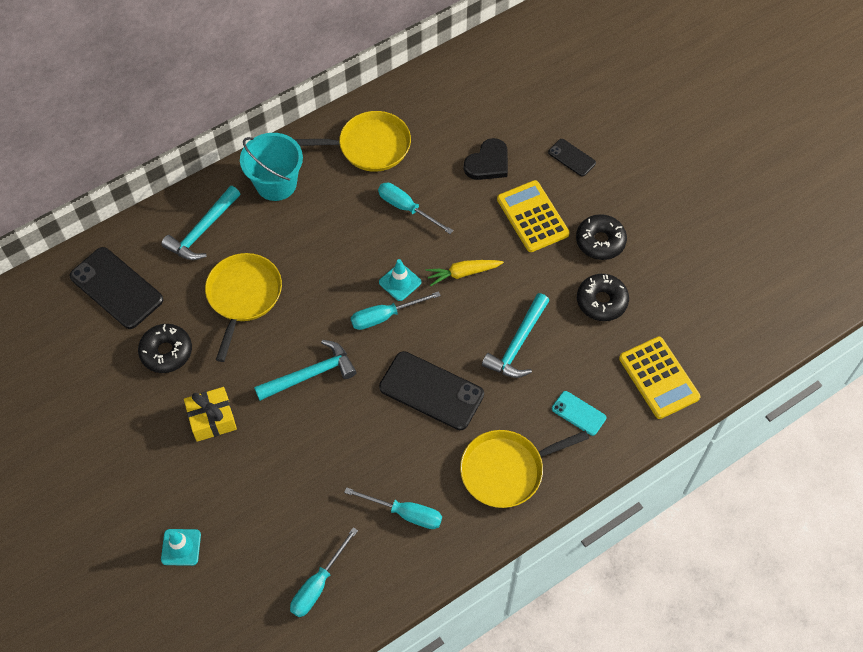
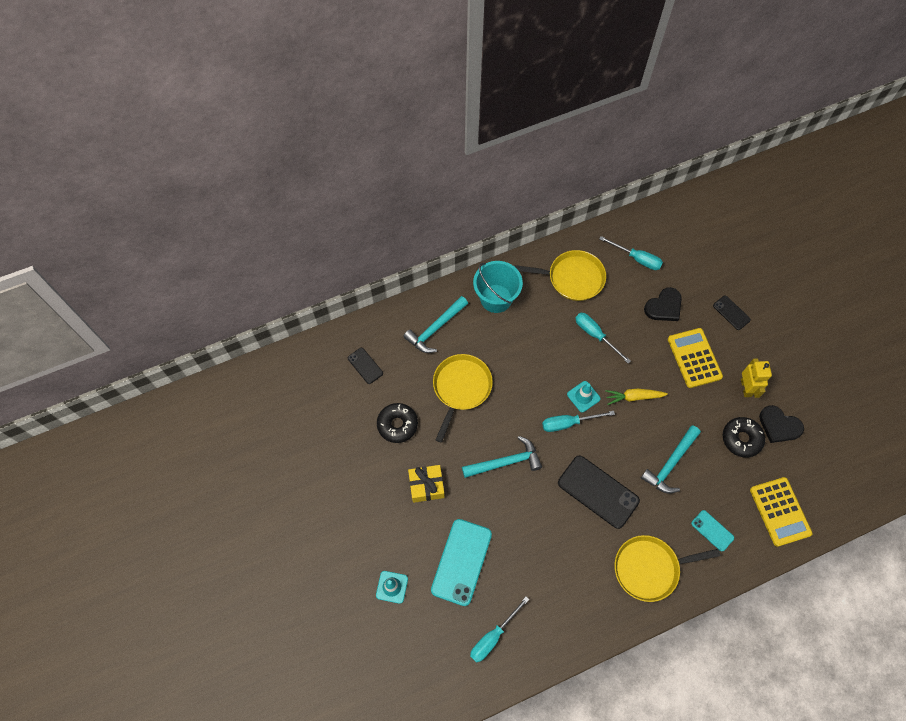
camera: 10 degrees right, 5 degrees up
black phone [70,247,163,329] -> black phone [348,348,383,384], size x0.52
turquoise screwdriver [344,487,442,529] -> turquoise screwdriver moved to [599,236,663,270]
black donut [576,214,627,260] -> yellow robot [741,358,772,398]
none -> turquoise phone [431,519,492,606]
none -> black heart [759,405,804,443]

